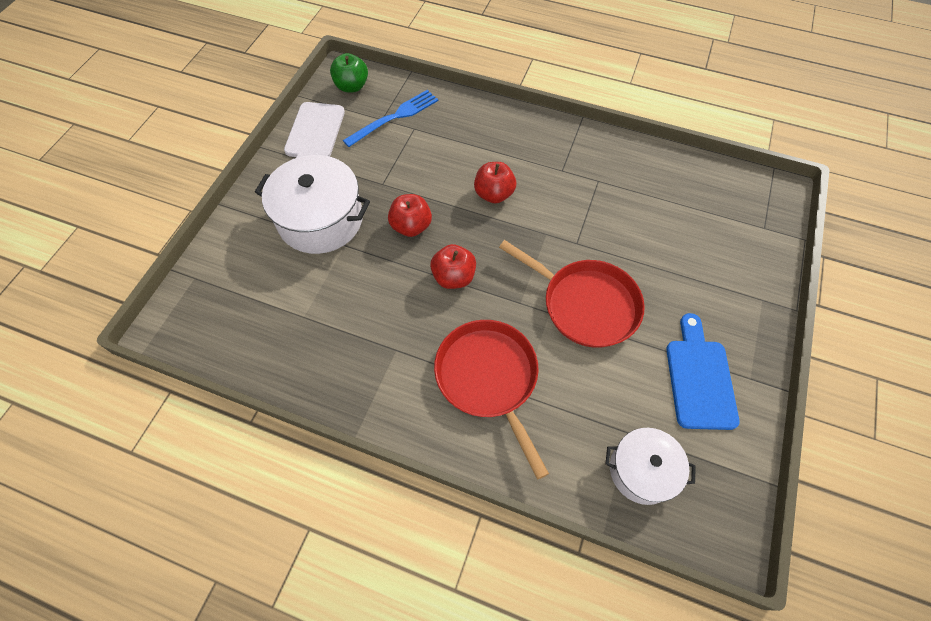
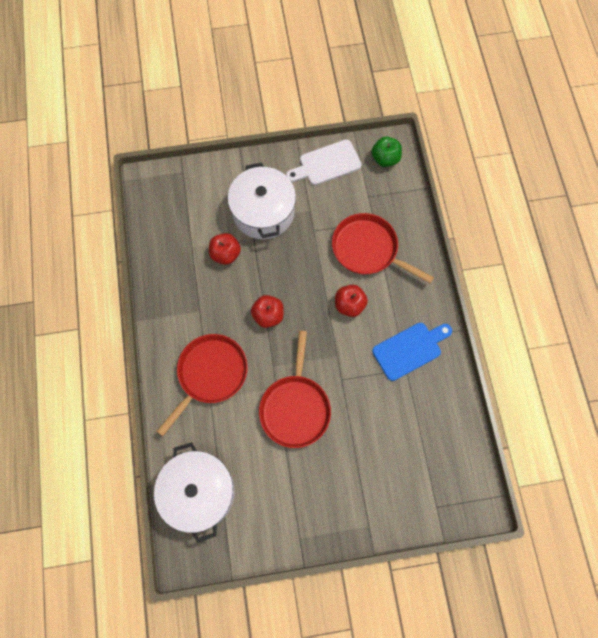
camera: 60 degrees right, 10 degrees up
blue fork [343,90,438,147] -> none
red apple [388,194,432,237] -> red apple moved to [209,233,241,265]
white pot [605,428,696,505] -> white pot [154,442,235,543], size x1.62
blue cutting board [666,313,739,430] -> blue cutting board moved to [372,323,452,381]
none -> red pan [332,213,434,283]

